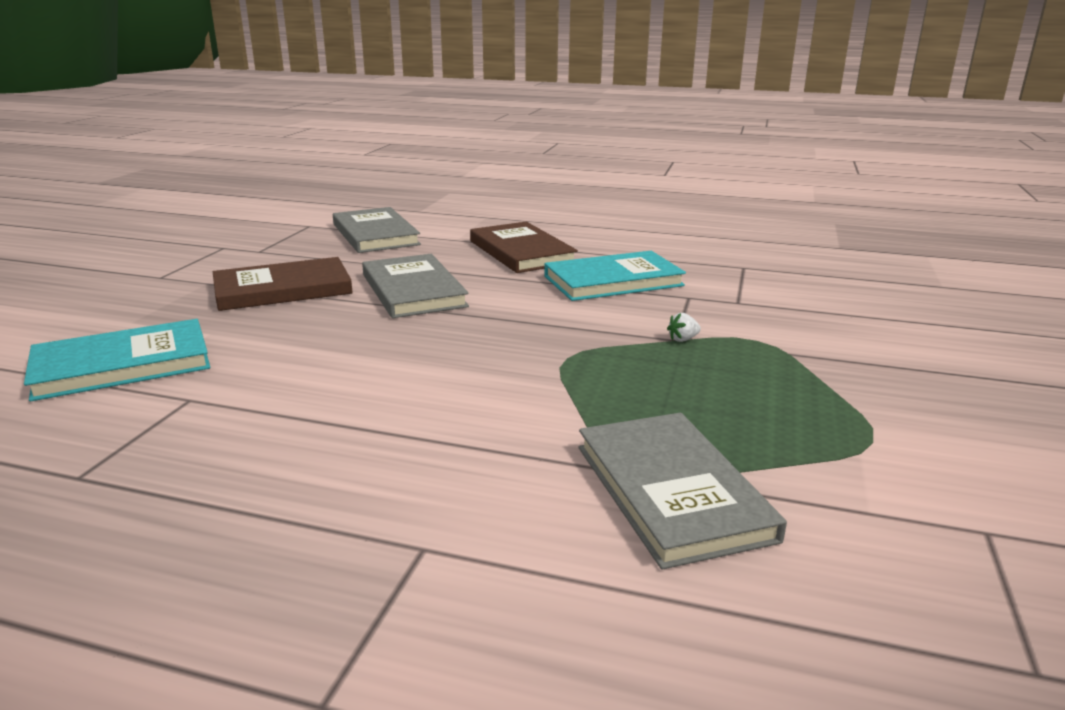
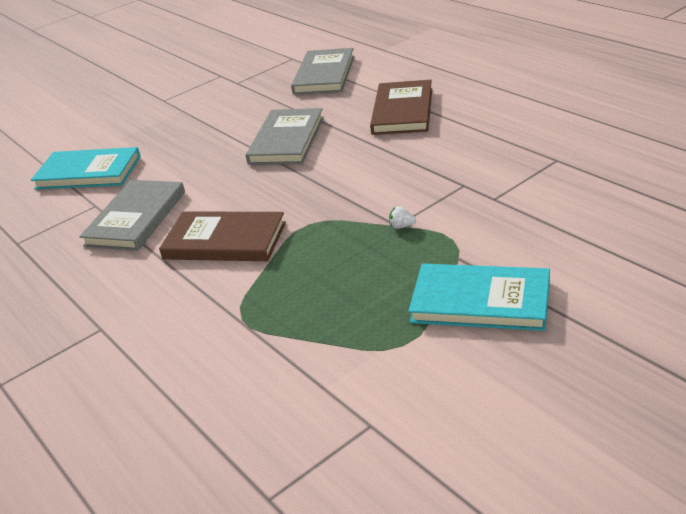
camera: 40 degrees right, 10 degrees up
brown book [213,257,353,311] -> brown book moved to [159,211,286,261]
turquoise book [544,251,686,301] -> turquoise book moved to [408,264,550,331]
grey book [579,413,787,569] -> grey book moved to [79,180,185,251]

